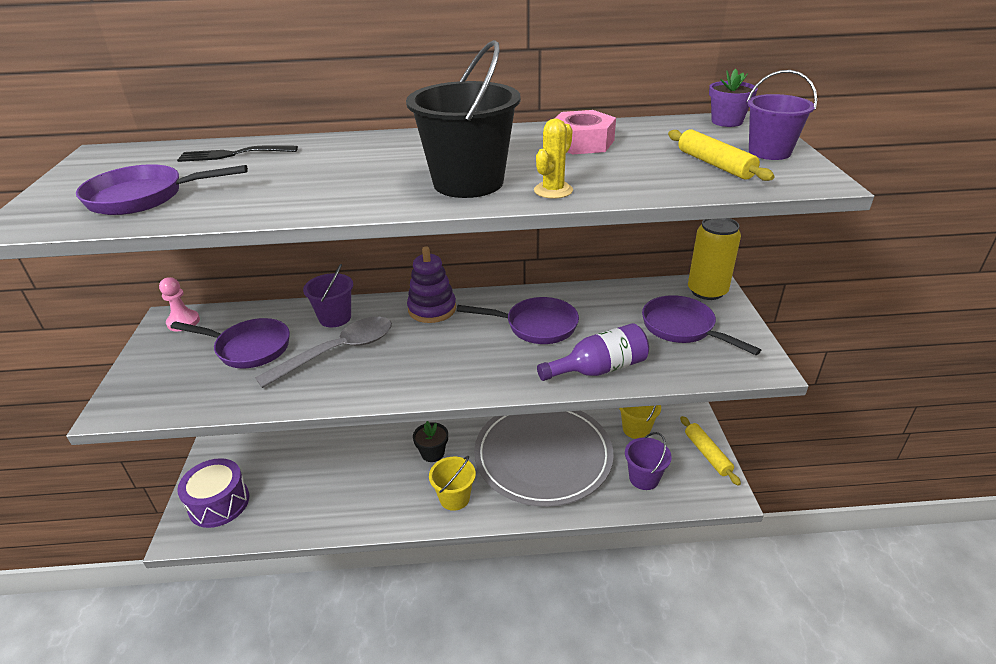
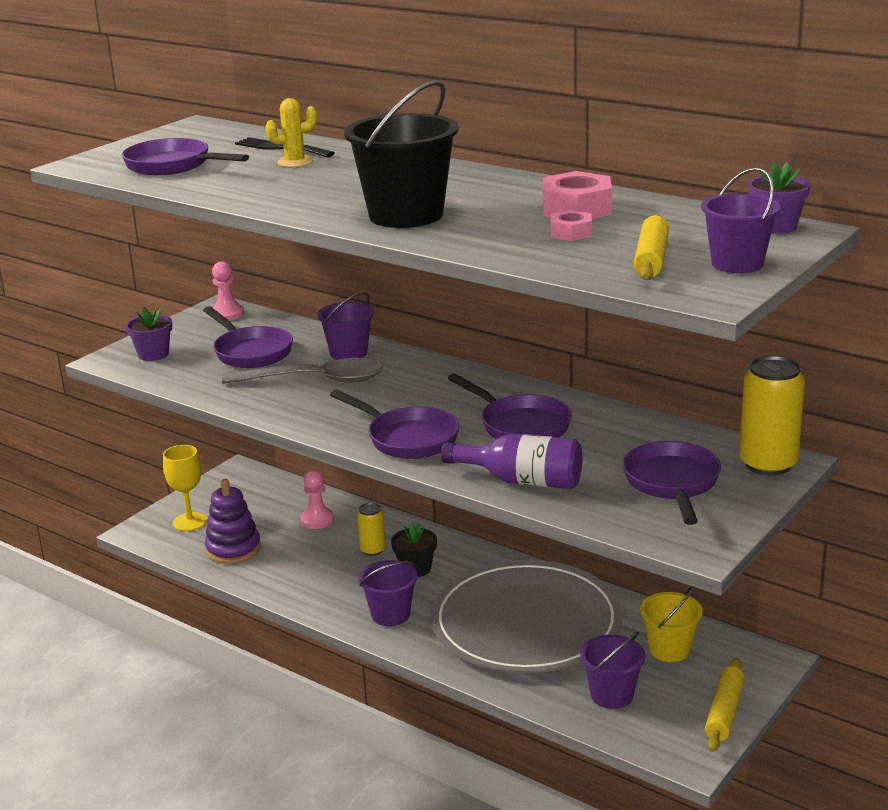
camera: 40 degrees right, 10 degrees down
purple drum [177,458,249,528] -> yellow goblet [163,445,207,531]
purple stacking toy [407,246,456,323] -> purple stacking toy moved to [205,479,261,564]
yellow bucket [429,456,476,511] -> purple bucket [359,560,418,626]
yellow cactus [534,119,573,199] -> yellow cactus moved to [266,98,317,167]
none -> purple flower pot [126,306,172,361]
none -> pink pawn [300,470,334,529]
none -> purple pan [330,390,459,459]
none -> yellow can [357,503,386,556]
none -> pink nut [551,210,592,241]

